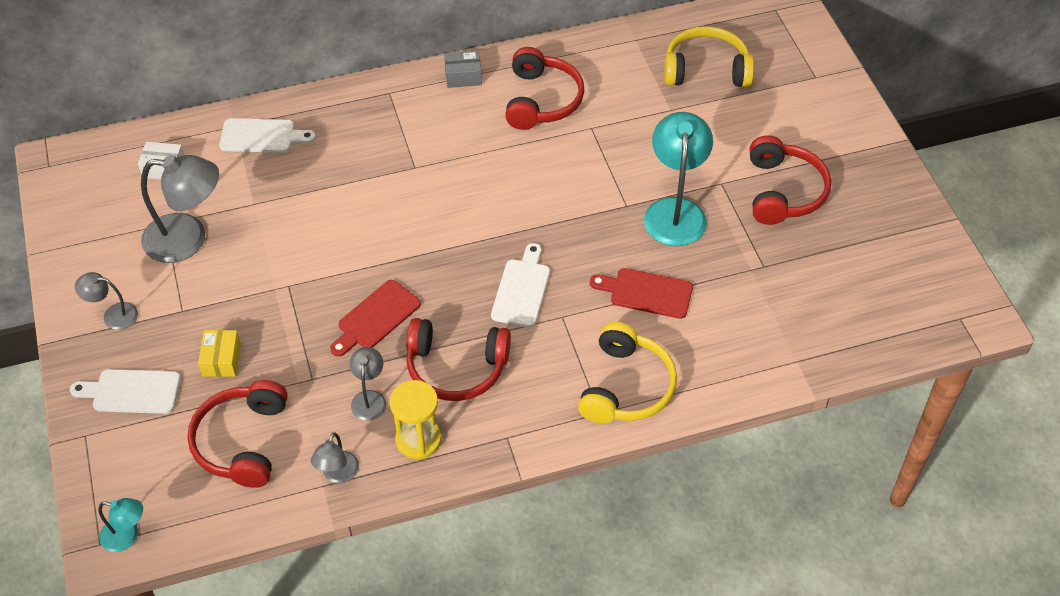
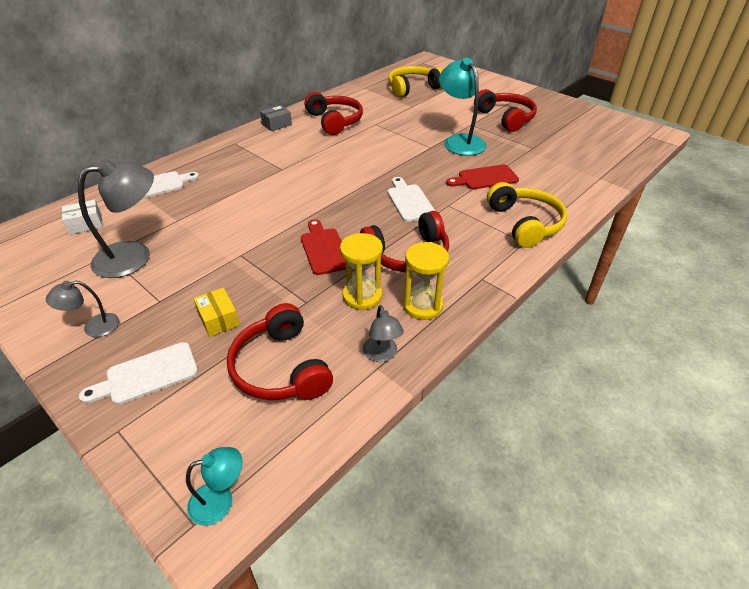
camera: 30 degrees left, 10 degrees down
red cutting board [330,280,421,357] -> red cutting board turned 150 degrees clockwise [301,219,346,275]
grey lamp [349,347,387,421] -> yellow hourglass [340,233,383,310]

